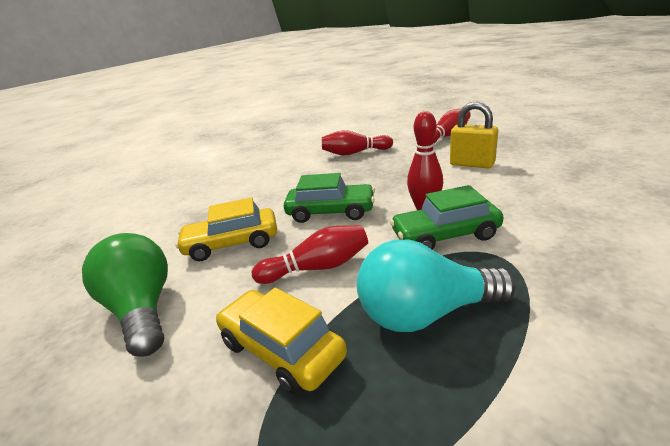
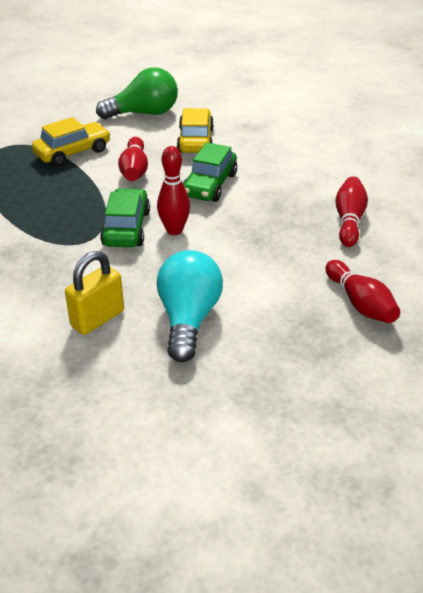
camera: 100 degrees right, 10 degrees up
turquoise light bulb [357,240,516,332] -> turquoise light bulb moved to [157,250,223,362]
yellow padlock [450,101,498,168] -> yellow padlock moved to [65,251,124,335]

